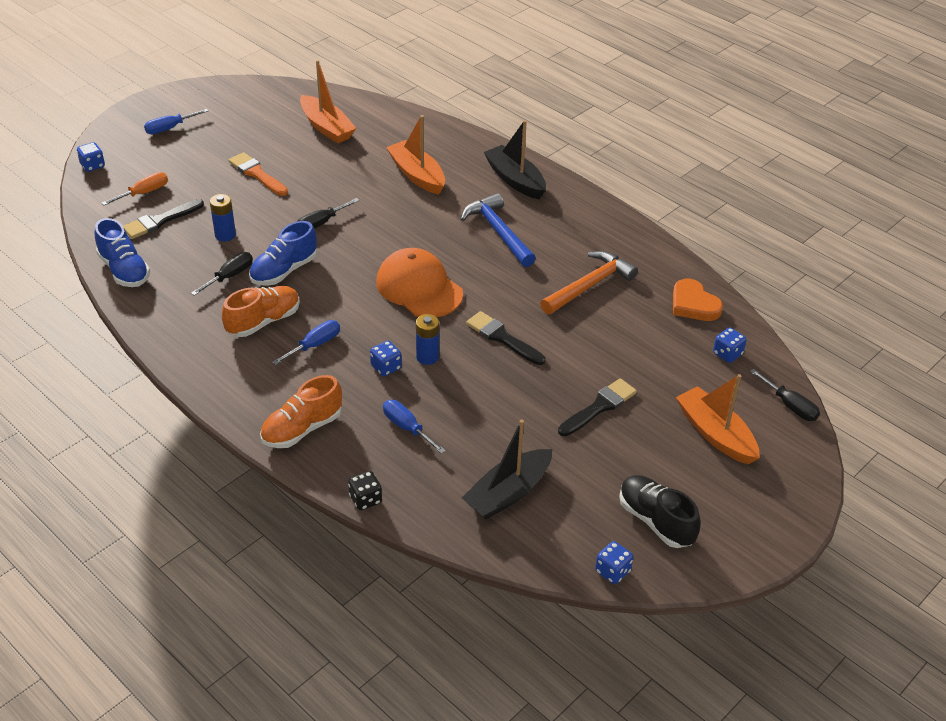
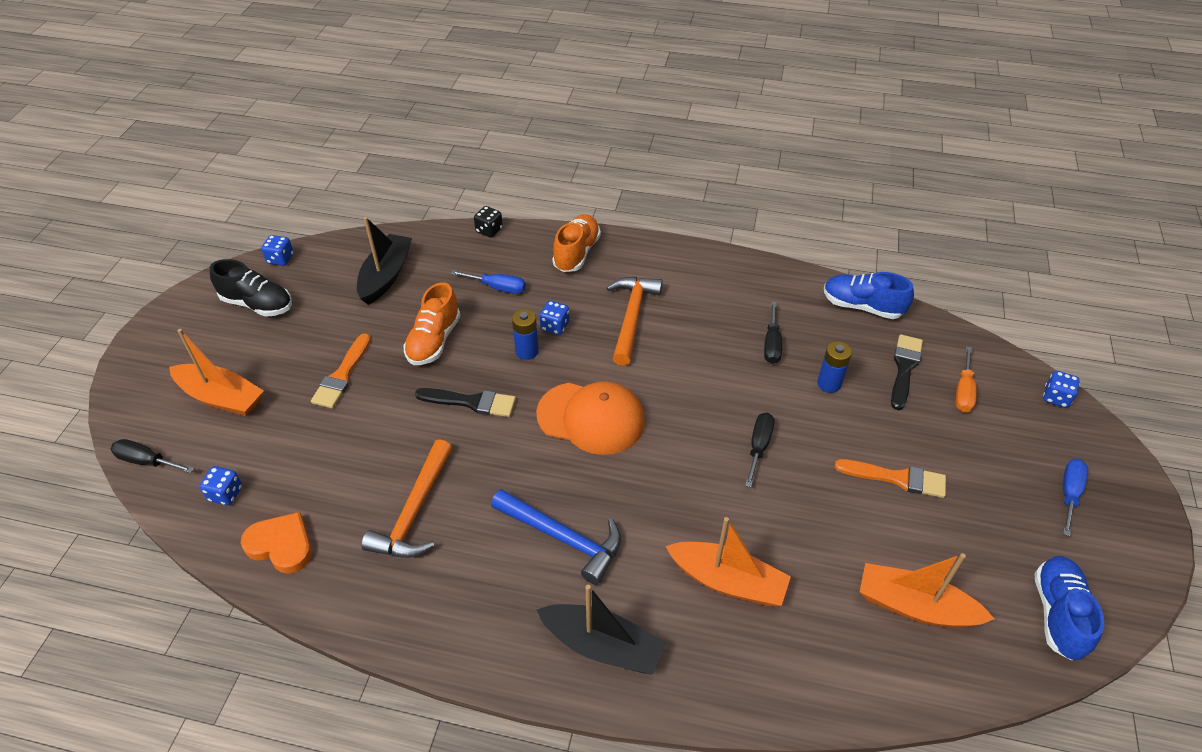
camera: 150 degrees right, 5 degrees up
orange shoe [222,286,300,337] -> orange shoe moved to [403,282,460,365]
blue shoe [249,221,317,286] -> blue shoe moved to [1034,556,1104,660]
blue screwdriver [272,320,340,365] -> orange hammer [606,277,663,366]
black brush [558,378,637,436] -> orange brush [311,333,371,408]

